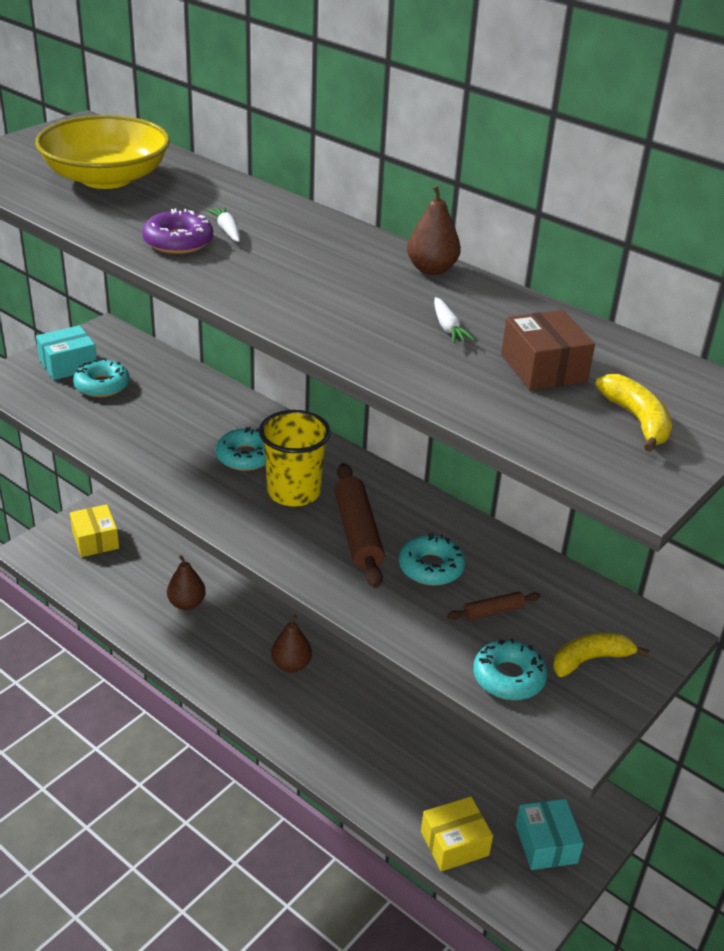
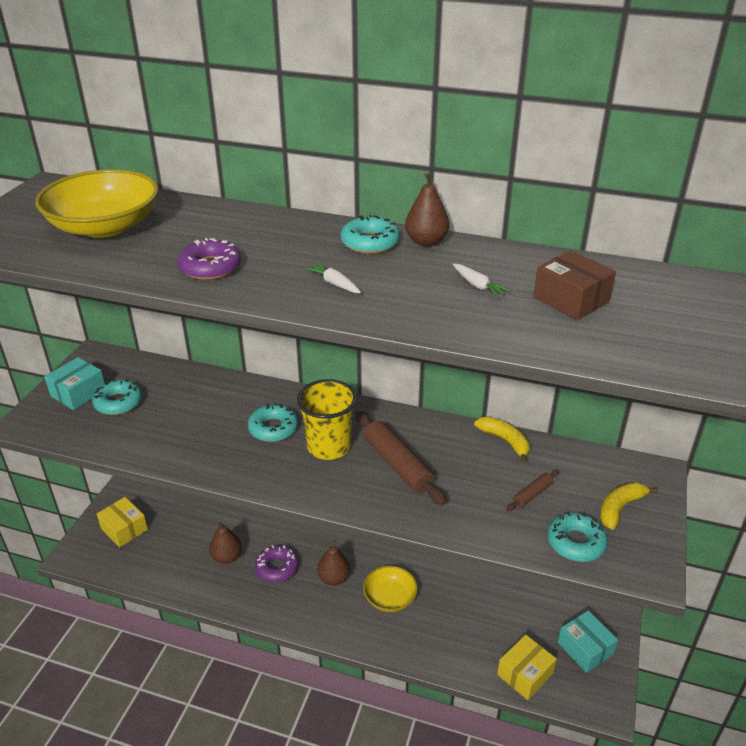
camera: 20 degrees left, 0 degrees up
white carrot [206,207,240,242] -> white carrot moved to [304,262,361,293]
turquoise donut [399,533,465,586] -> turquoise donut moved to [341,215,400,254]
yellow banana [595,374,672,452] -> yellow banana moved to [474,417,530,463]
none -> purple donut [255,545,299,583]
none -> yellow bowl [363,566,418,612]

